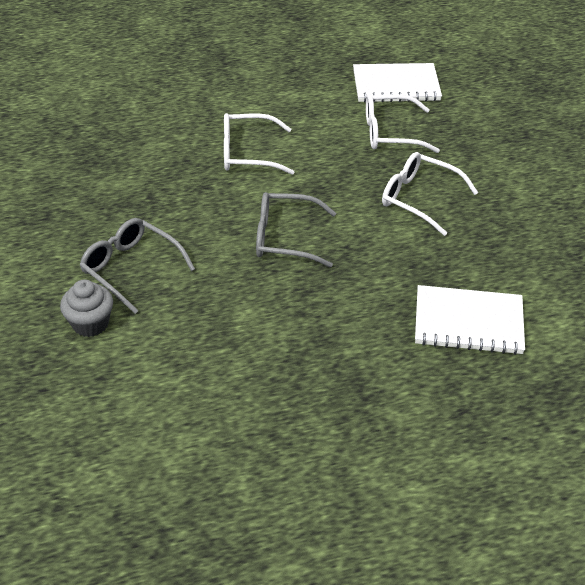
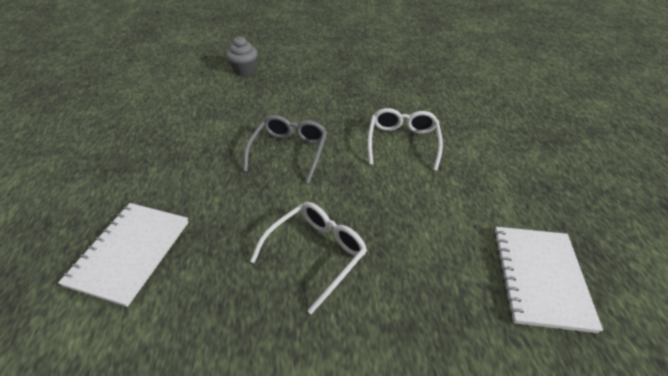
camera: 100 degrees right, 0 degrees up
grey glasses [80,218,195,314] -> none
white glasses [366,94,440,153] -> none

